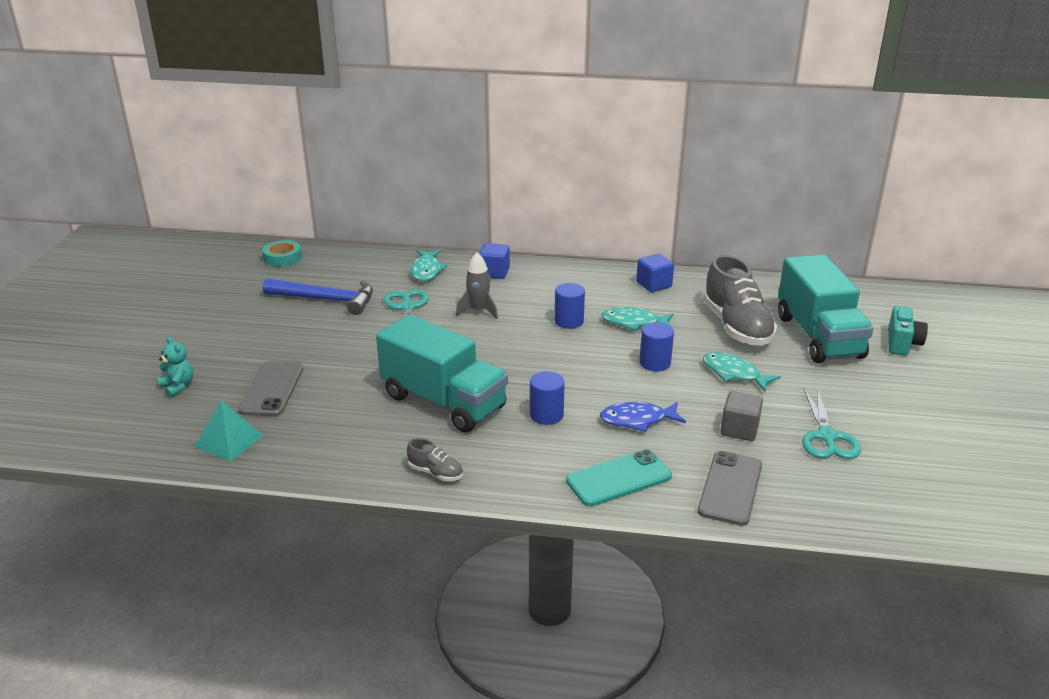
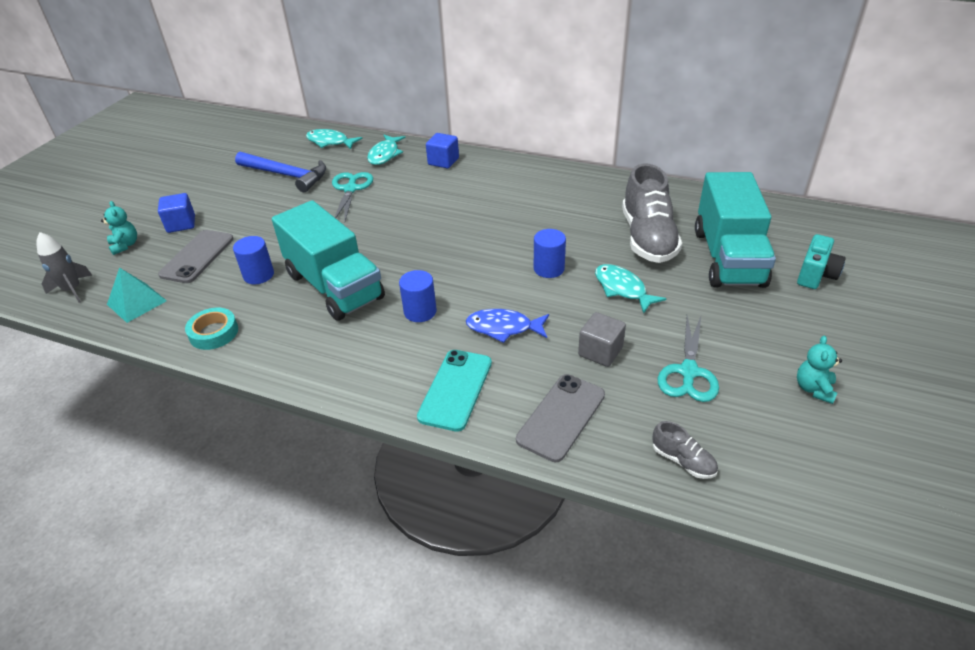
camera: 15 degrees right, 10 degrees up
turquoise tape [262,240,302,266] -> turquoise tape moved to [185,308,238,350]
grey shoe [407,438,463,481] -> grey shoe moved to [652,421,718,479]
grey rocket [456,252,498,319] -> grey rocket moved to [36,232,92,303]
blue cylinder [555,283,585,329] -> blue cylinder moved to [233,236,274,284]
turquoise phone [566,449,672,507] -> turquoise phone turned 60 degrees counterclockwise [417,350,492,432]
turquoise fish [601,307,674,331] -> turquoise fish moved to [306,129,363,149]
blue cube [636,254,674,292] -> blue cube moved to [158,193,195,233]
none -> turquoise teddy bear [797,336,842,404]

